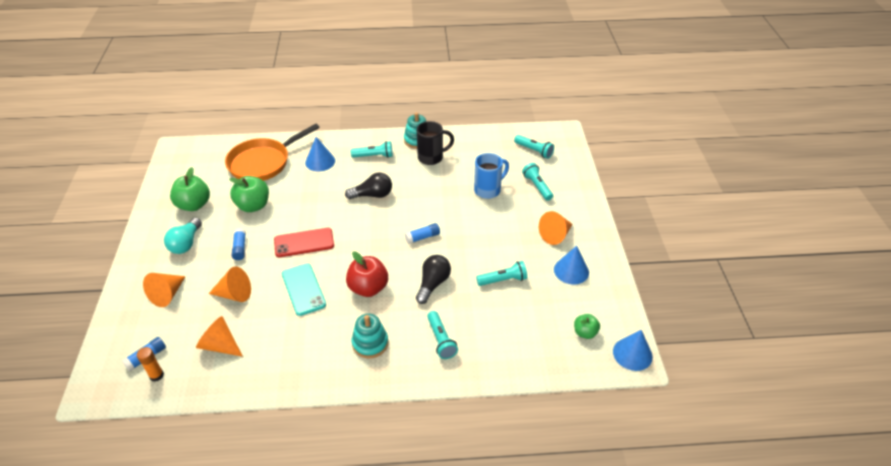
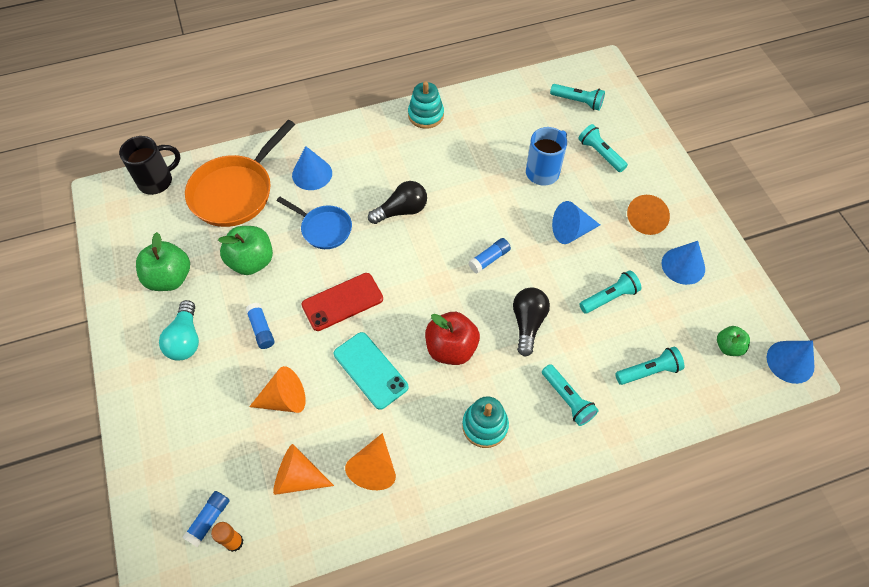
camera: 15 degrees left, 15 degrees up
orange cone [143,273,186,307] -> orange cone moved to [345,433,396,490]
turquoise flashlight [351,141,393,158] -> turquoise flashlight moved to [615,347,684,385]
black mug [417,121,454,165] -> black mug moved to [119,136,181,195]
none -> blue pan [276,197,352,249]
none -> blue cone [552,201,600,244]

